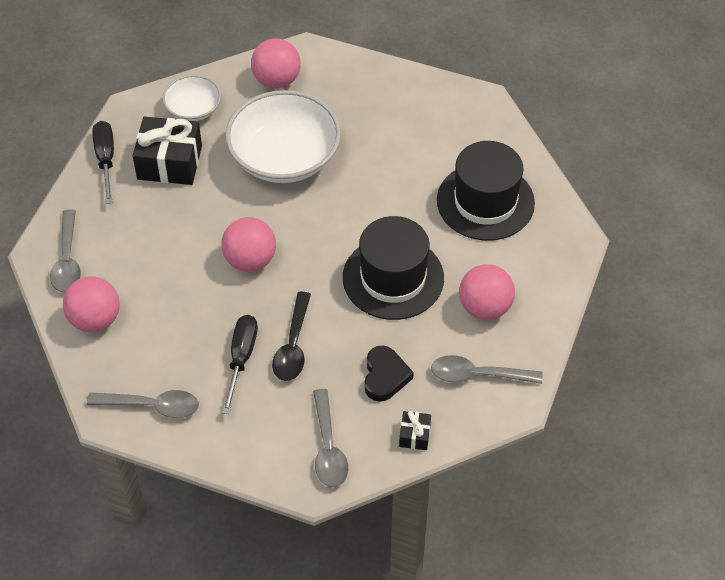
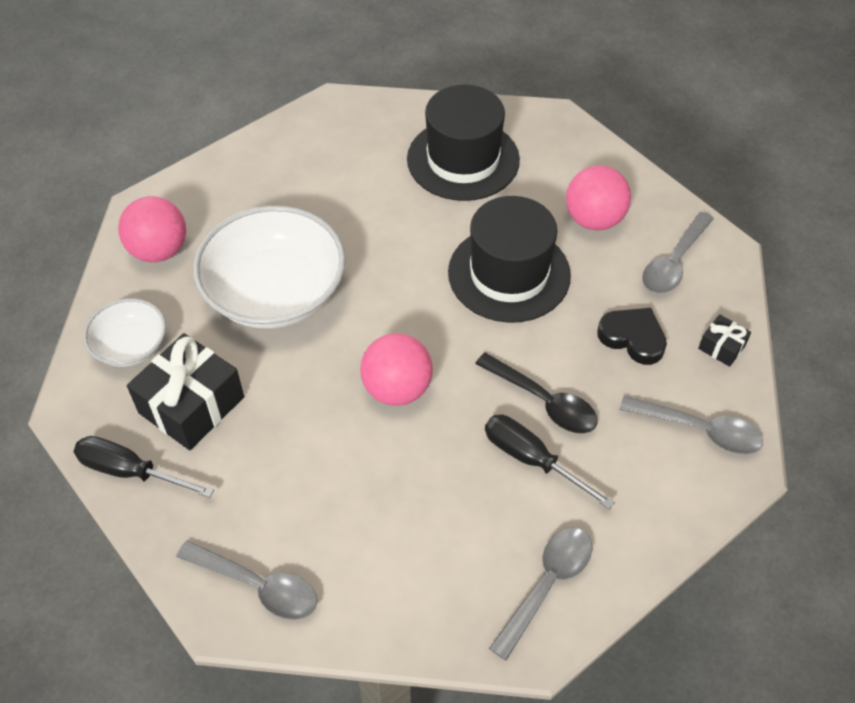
camera: 60 degrees left, 0 degrees up
pink ball [63,276,120,332] -> none

